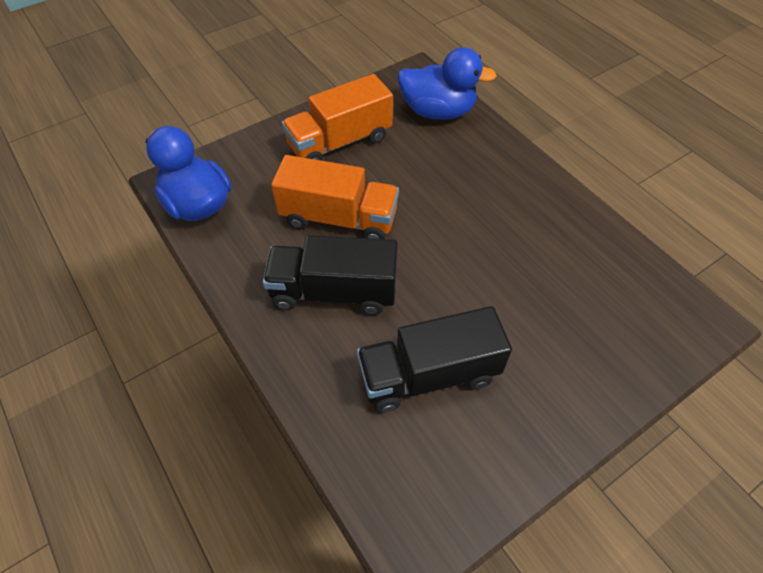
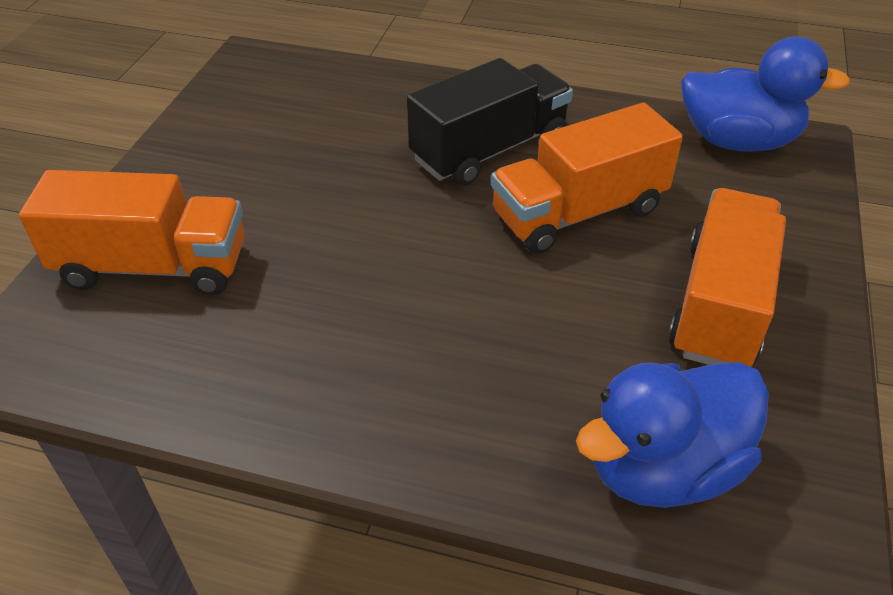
camera: 140 degrees right, 10 degrees down
black truck [357,306,512,413] -> none
none -> orange truck [19,170,245,295]

